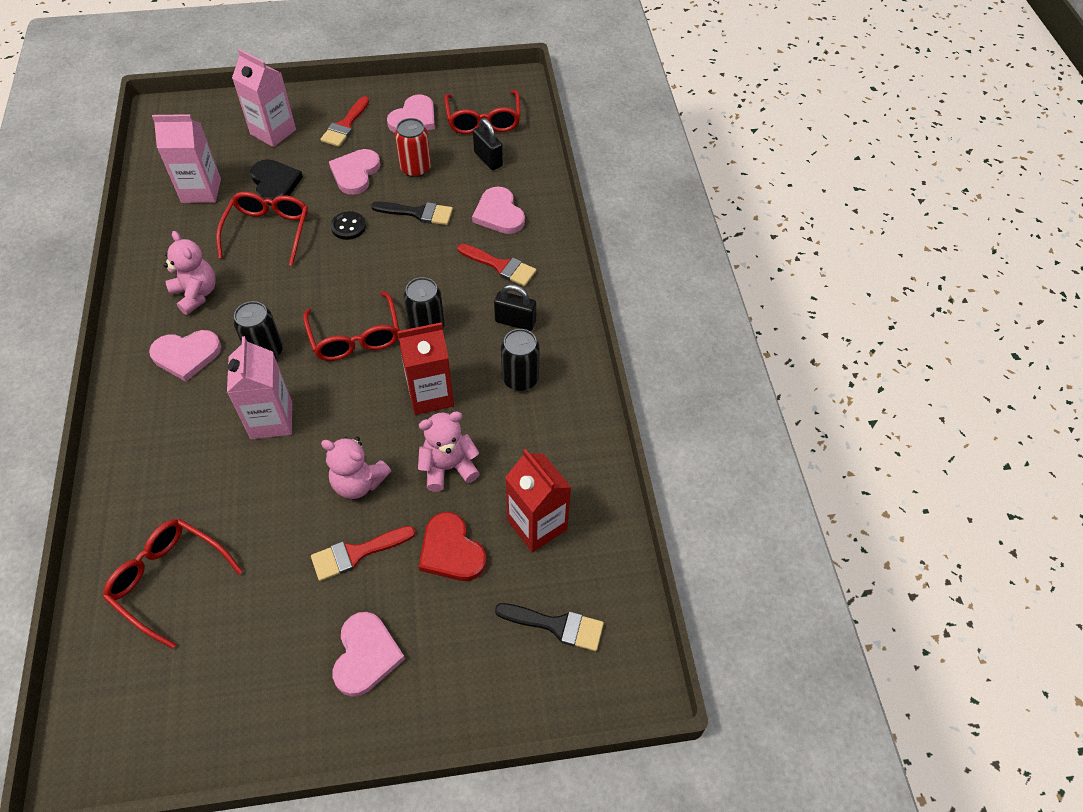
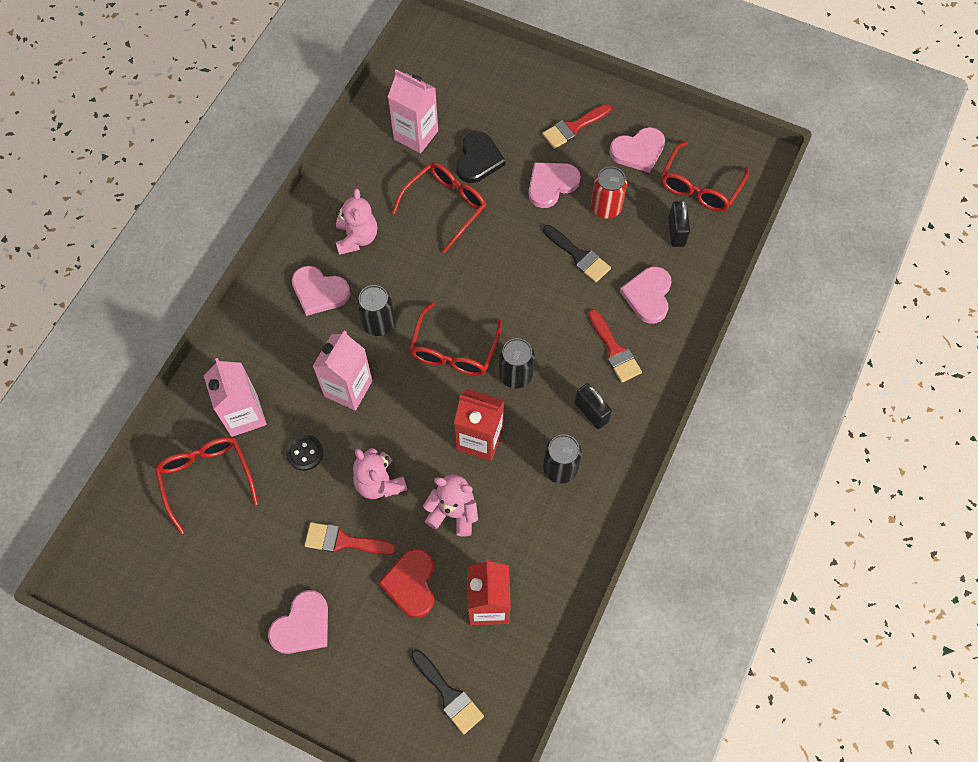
camera: 35 degrees right, 10 degrees up
pink carton [232,49,296,147] -> pink carton moved to [203,358,267,437]
black button [331,211,366,240] -> black button moved to [286,435,323,471]

